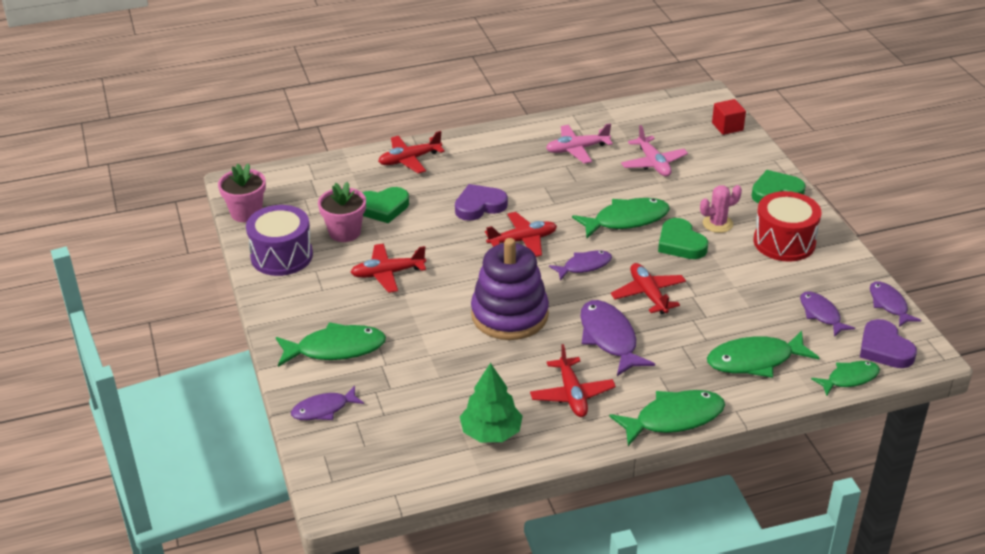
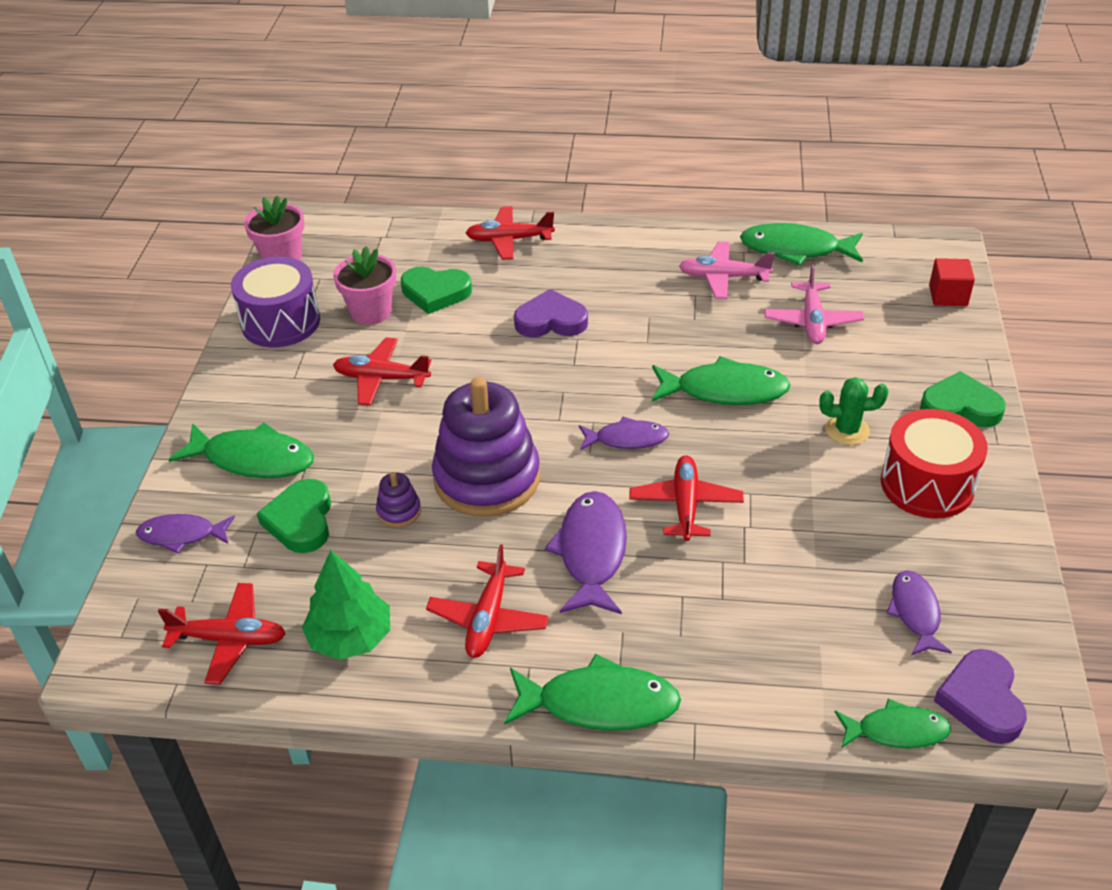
camera: 25 degrees right, 5 degrees up
red plane [485,212,557,257] -> red plane moved to [158,583,286,684]
green heart [658,218,708,259] -> green heart moved to [257,479,331,553]
pink cactus [700,185,742,233] -> green cactus [819,377,888,445]
green fish [707,331,819,378] -> green fish moved to [740,223,863,266]
purple fish [870,281,922,327] -> none
none -> purple stacking toy [376,472,421,527]

